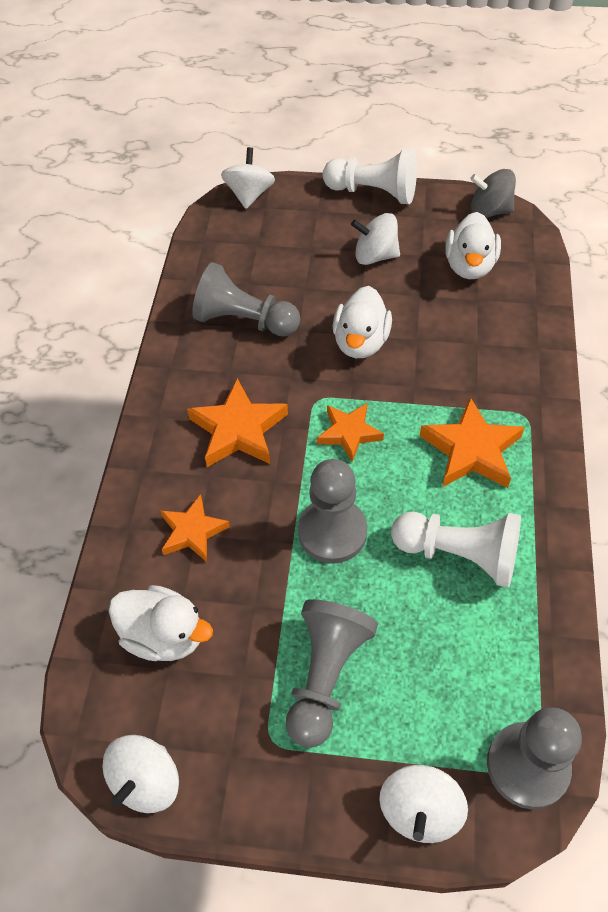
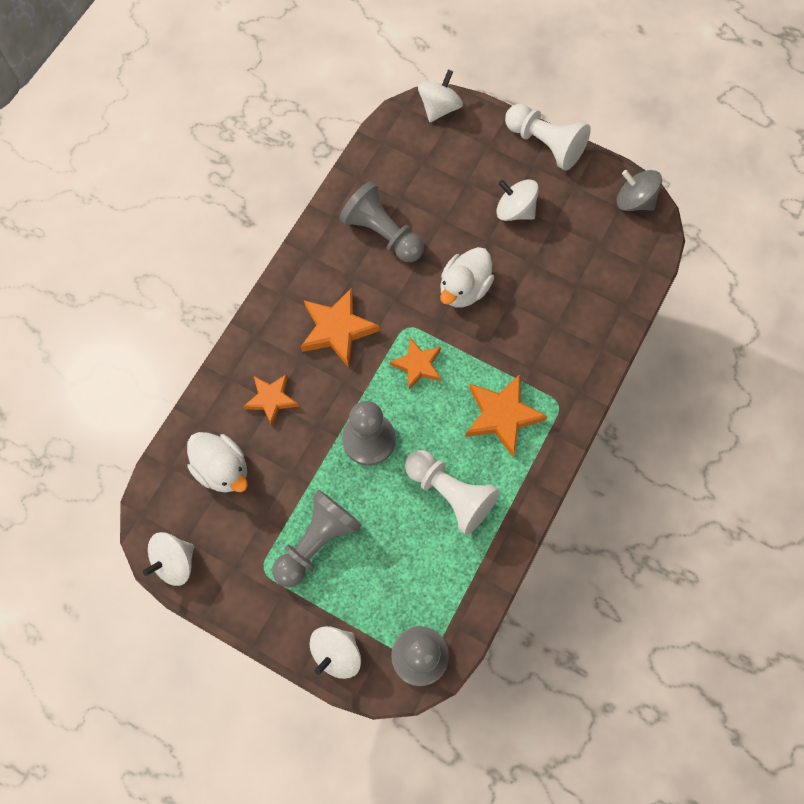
camera: 20 degrees right, 15 degrees up
white duck [445,212,501,279] -> none

